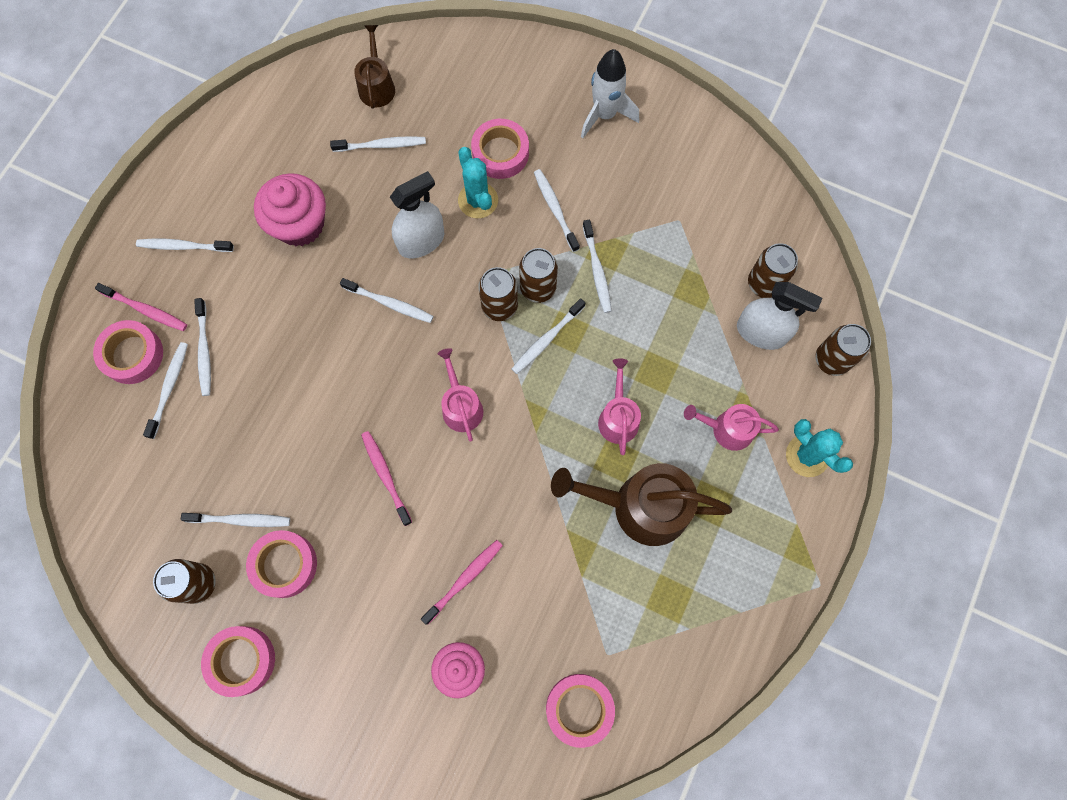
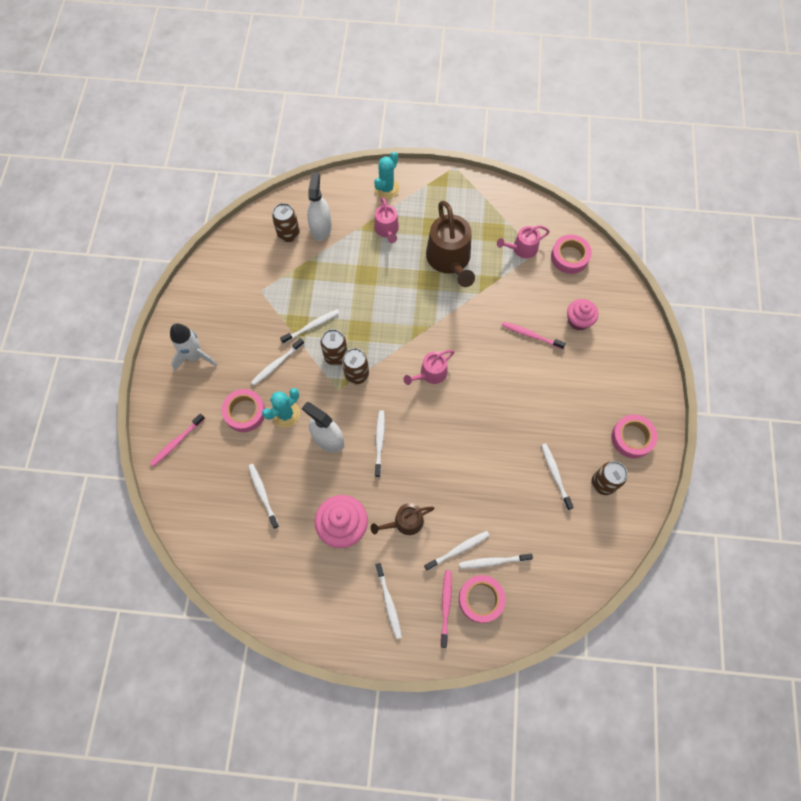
camera: 110 degrees left, 5 degrees down
pink tape [246,530,317,598] -> none
brown watering can [354,25,395,109] -> brown watering can moved to [371,503,434,535]
pink toothbrush [361,431,412,526] -> pink toothbrush moved to [150,413,205,467]
white toothbrush [512,298,585,374] -> none
pink watering can [598,358,641,455] -> pink watering can moved to [497,225,550,258]
brown can [816,324,871,376] -> none

